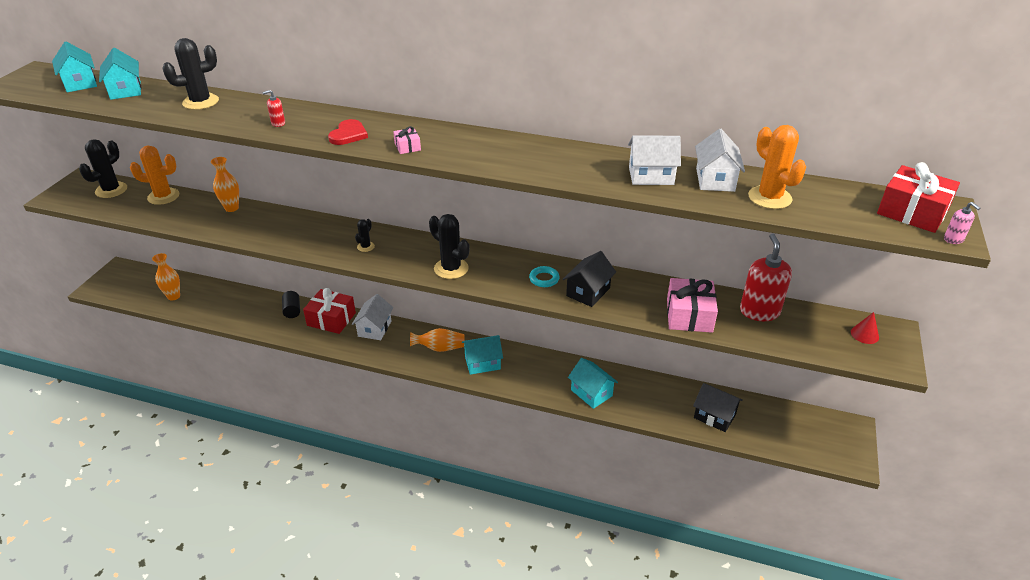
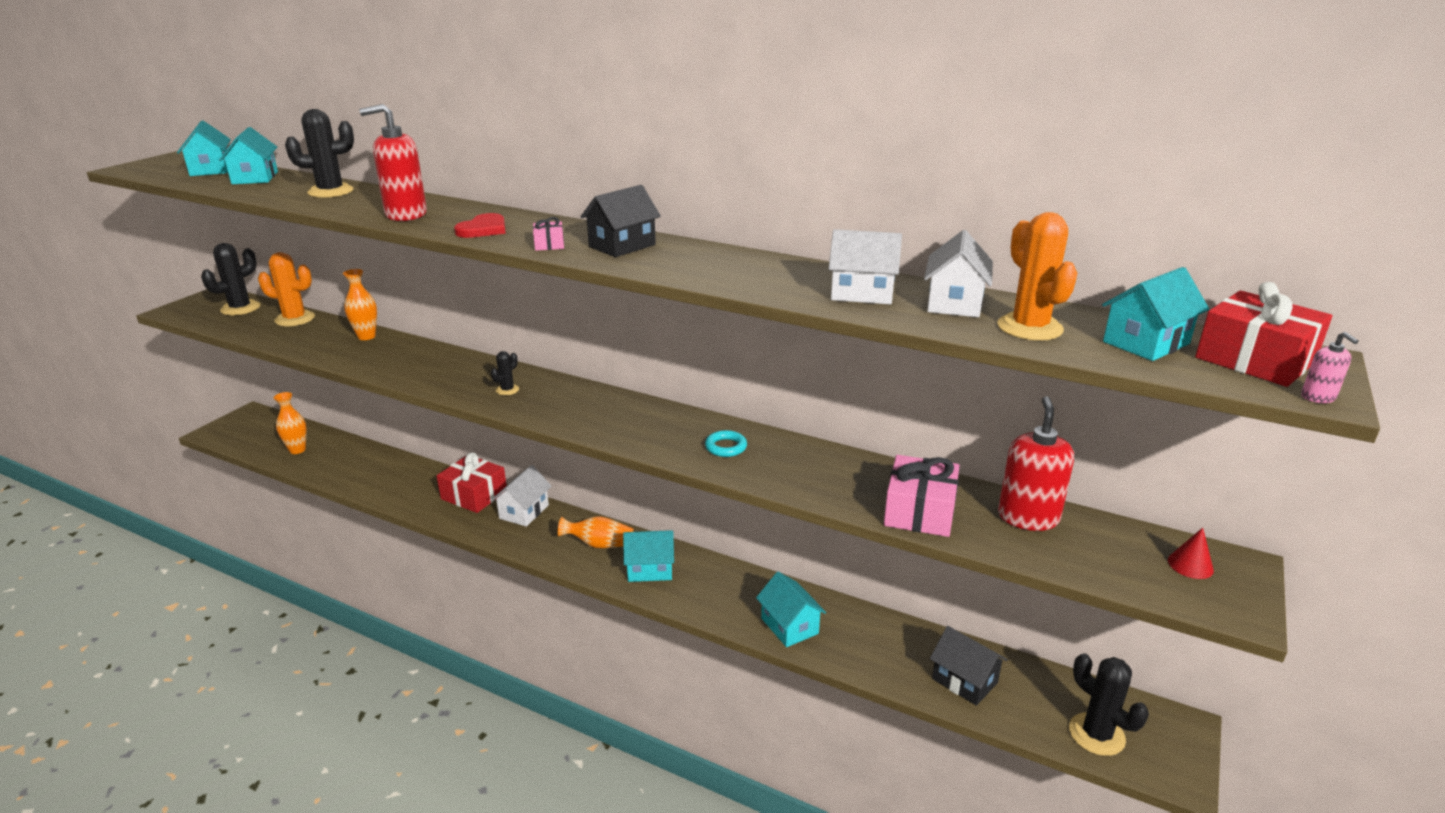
camera: 10 degrees right, 10 degrees down
red soap dispenser [262,90,285,127] -> red soap dispenser [359,104,427,221], size x2.32
black cylinder [282,291,300,318] -> none
black cactus [429,214,470,279] -> black cactus moved to [1069,653,1149,756]
black house [563,251,616,307] -> black house moved to [581,185,661,257]
none -> turquoise house [1102,267,1209,361]

